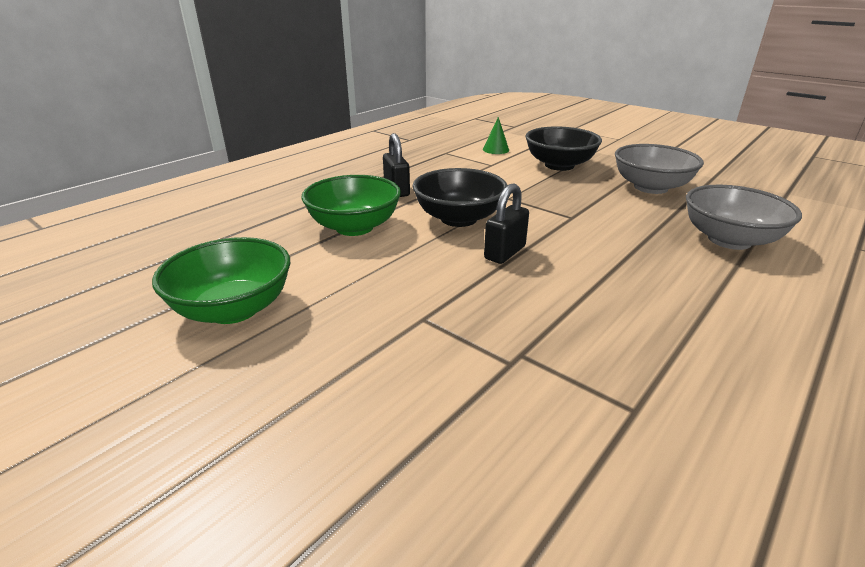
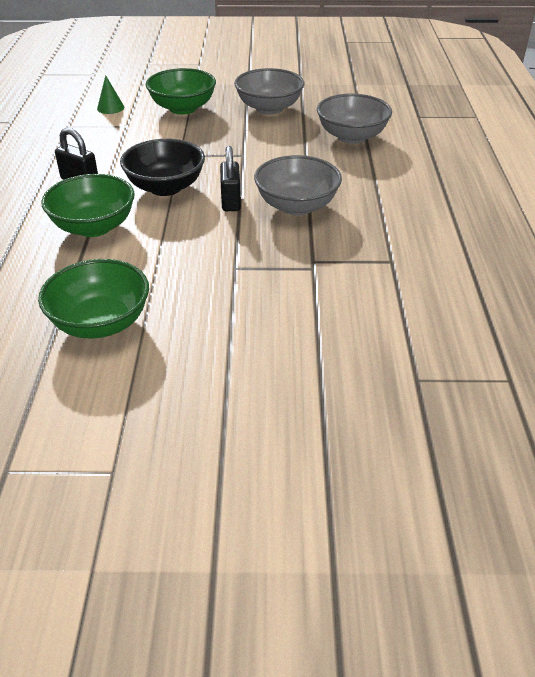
camera: 40 degrees left, 10 degrees up
black bowl [525,126,602,171] -> green bowl [146,68,216,115]
none -> grey bowl [254,155,342,216]

